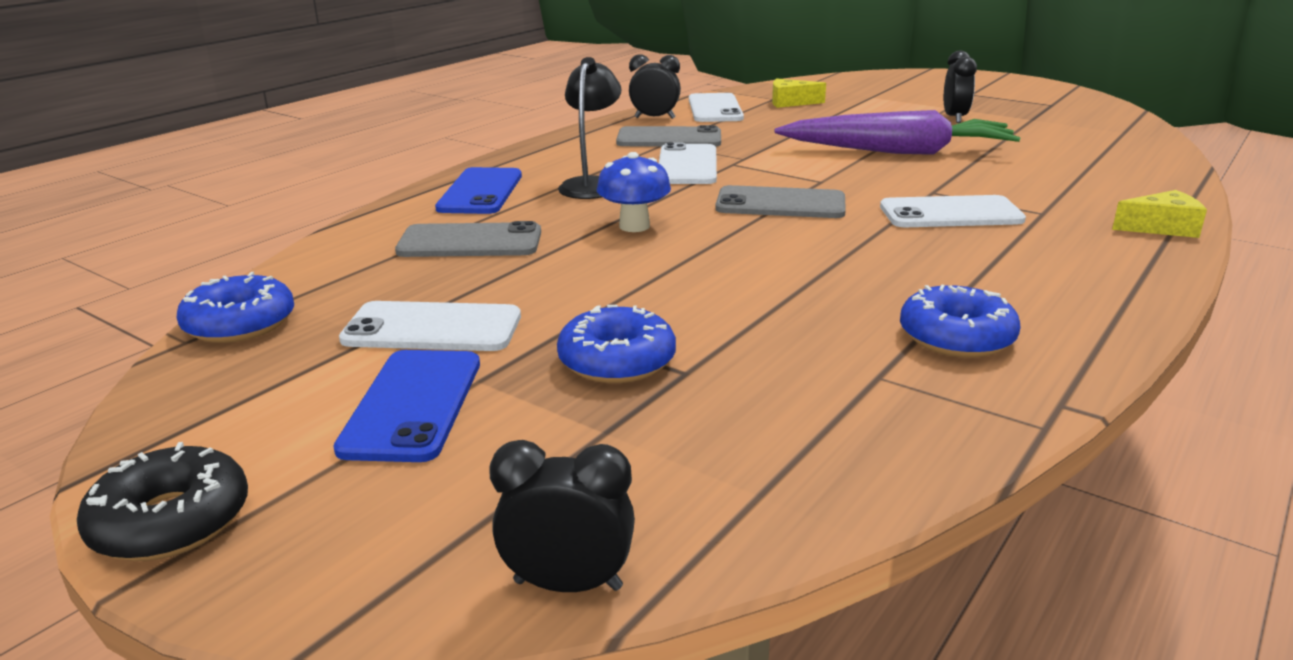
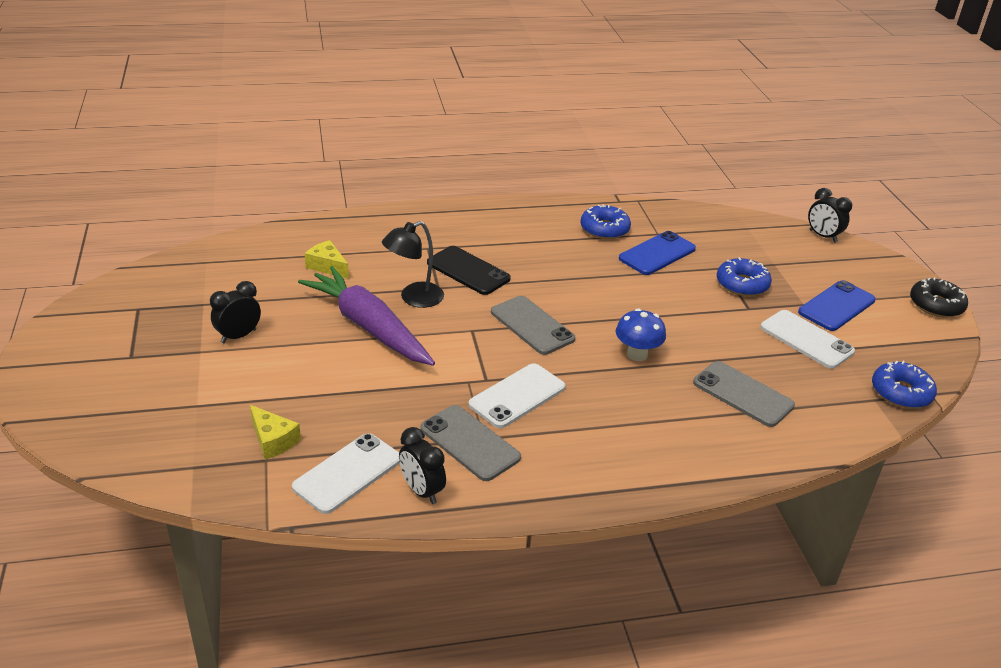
camera: 140 degrees left, 10 degrees up
blue phone [435,167,522,214] -> blue phone moved to [619,231,696,275]
black lamp [558,57,622,199] -> black lamp moved to [382,221,444,308]
white phone [880,195,1026,227] -> black phone [427,246,511,295]
yellow cheese [1112,190,1207,238] -> yellow cheese moved to [305,240,349,279]

